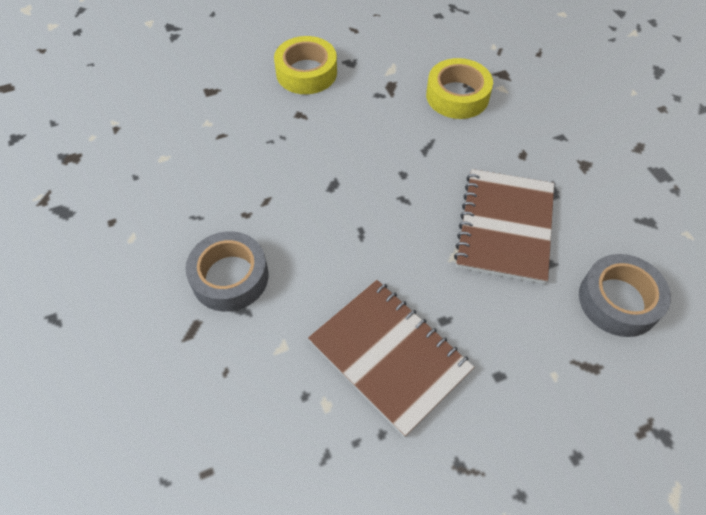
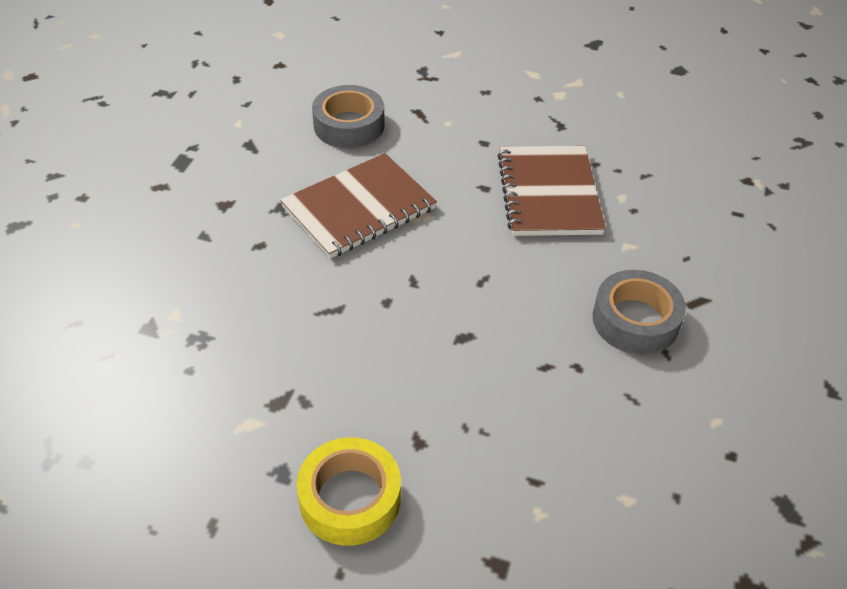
camera: 140 degrees left, 10 degrees down
yellow tape [426,58,493,119] -> none

